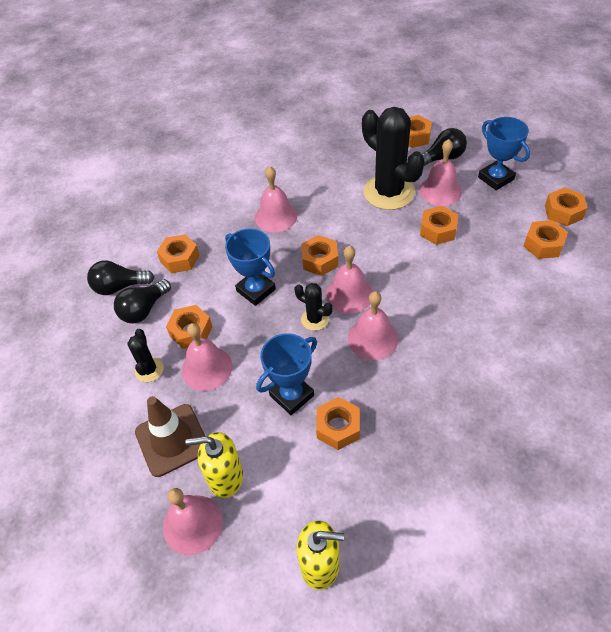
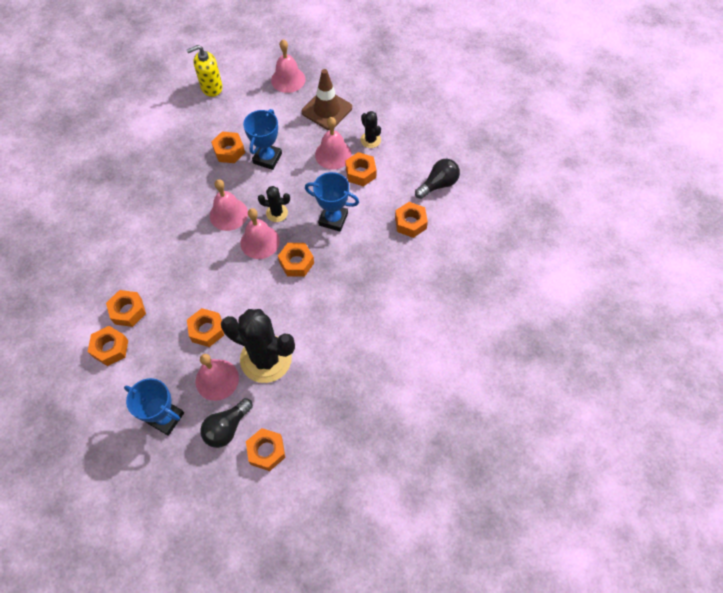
camera: 150 degrees right, 10 degrees up
black light bulb [114,279,171,323] -> none
yellow soap dispenser [185,432,243,498] -> none
pink bell [255,166,297,232] -> none
orange nut [545,187,587,226] -> orange nut moved to [106,290,146,327]

